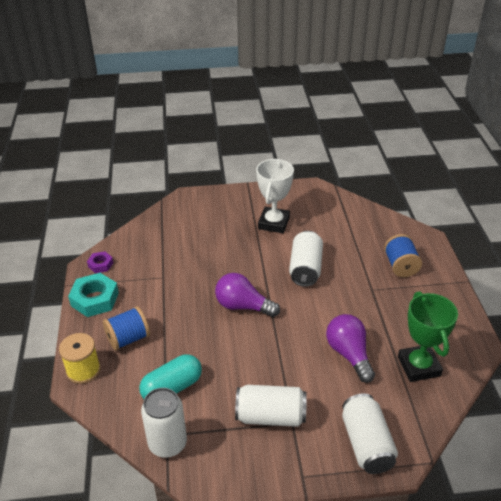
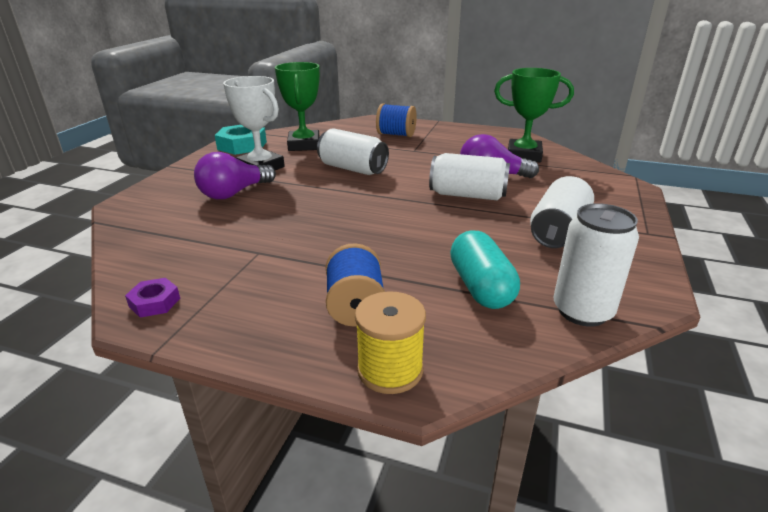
camera: 65 degrees left, 10 degrees down
turquoise nut [68,273,119,317] -> turquoise nut moved to [215,125,267,155]
purple light bulb [215,273,280,317] -> purple light bulb moved to [194,152,276,199]
white can [342,393,398,474] -> white can moved to [429,153,510,200]
none -> green trophy [275,62,320,151]

